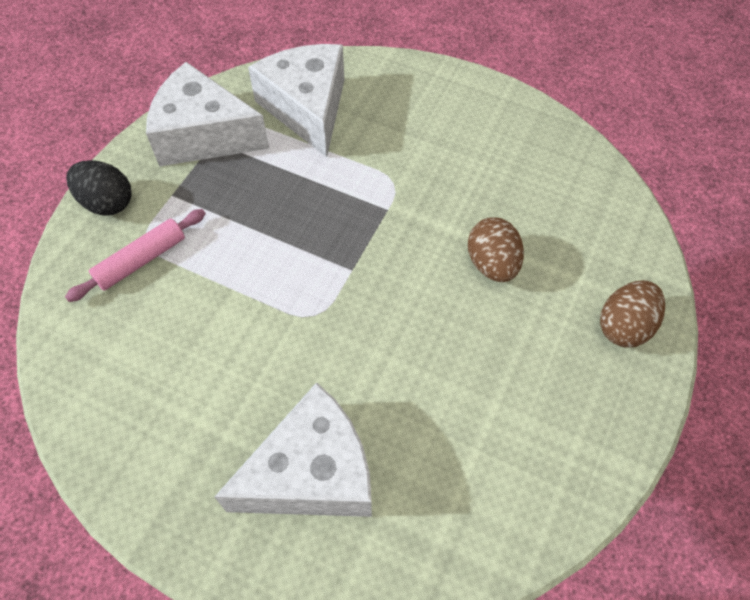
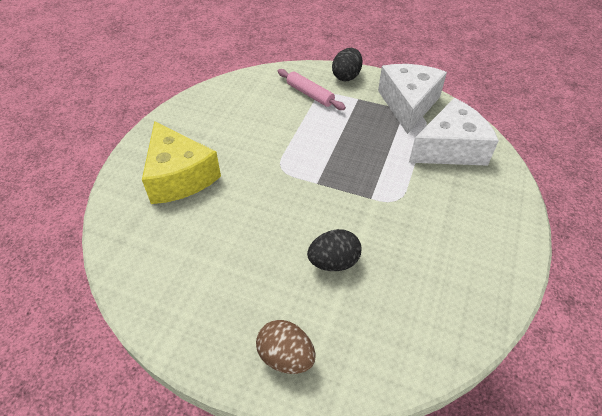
camera: 85 degrees right, 10 degrees down
white cheese [215,382,372,517] -> yellow cheese [142,121,221,204]
brown egg [468,217,524,282] -> black egg [307,229,361,271]

